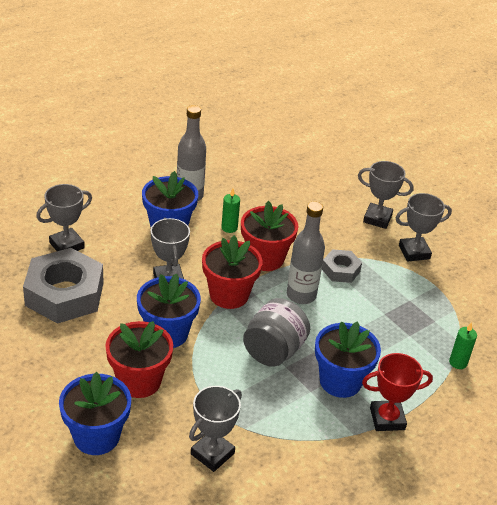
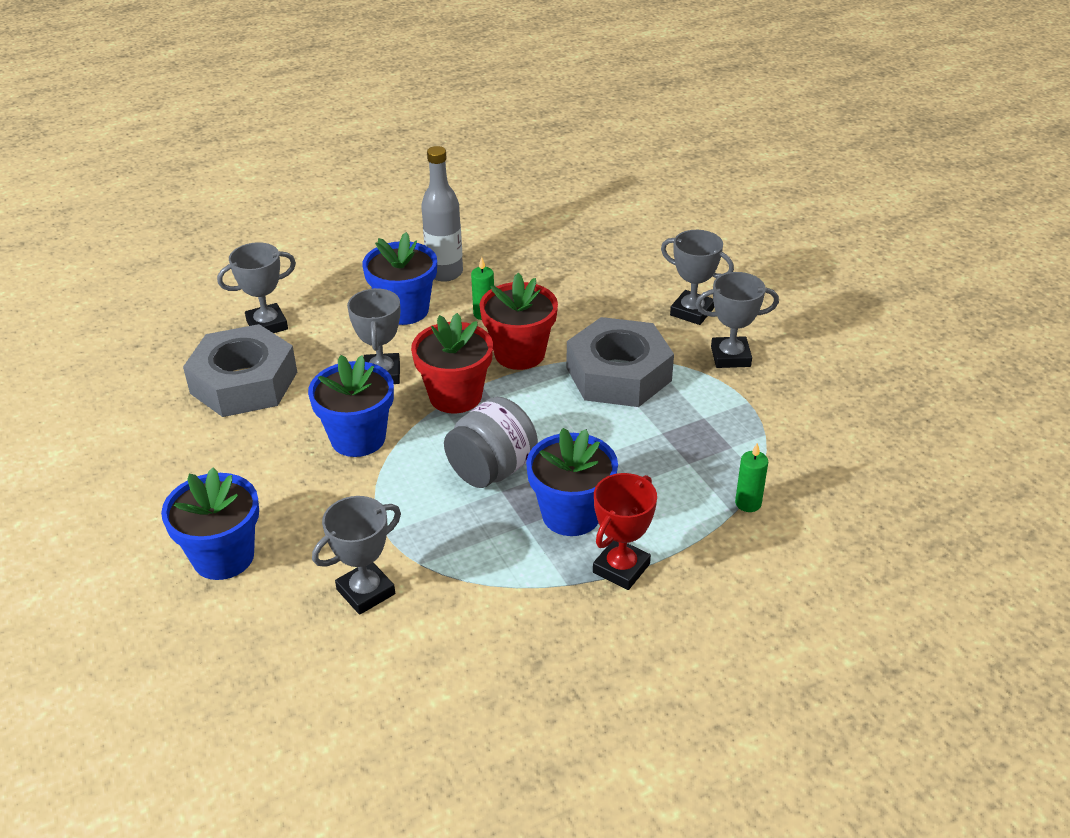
camera: 15 degrees right, 0 degrees up
red flower pot [105,321,173,398] -> none
grey bottle [287,201,325,304] -> none
grey nut [322,249,362,283] -> grey nut [567,317,674,407], size x1.99
red trophy [362,353,433,431] -> red trophy turned 60 degrees counterclockwise [593,473,657,590]

